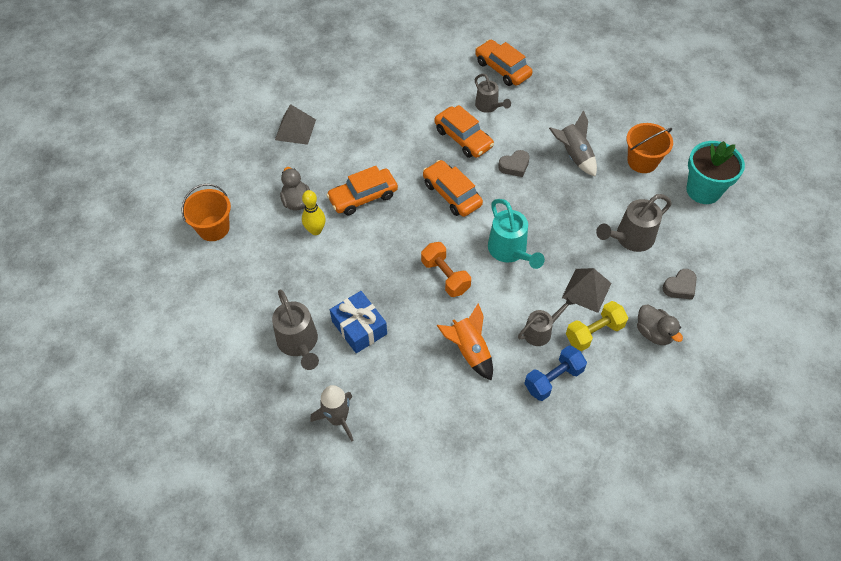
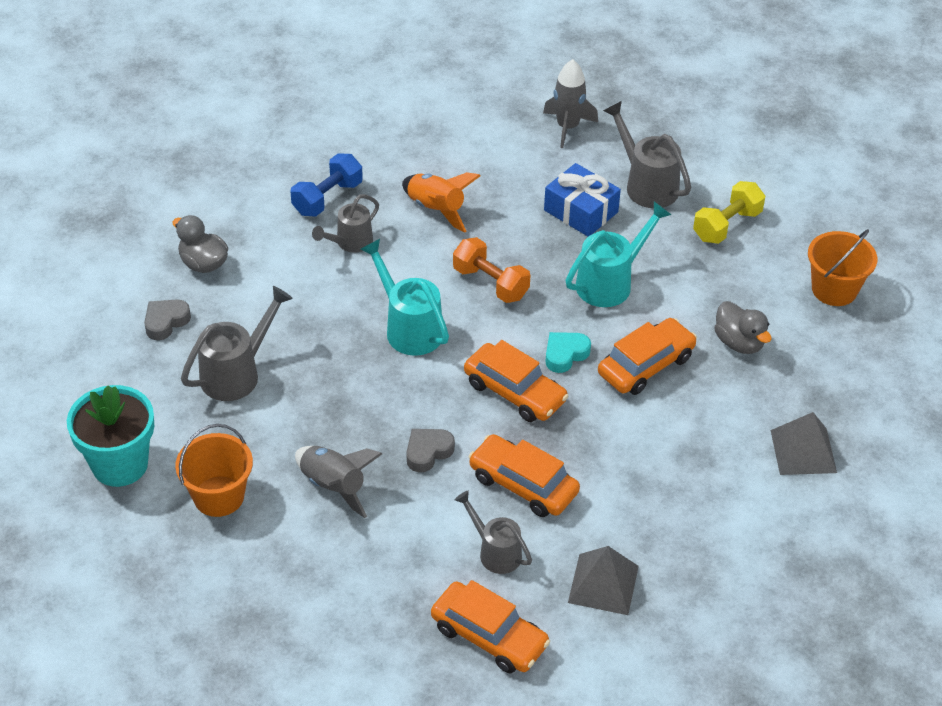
camera: 165 degrees right, 10 degrees down
yellow bowling pin [302,190,326,235] -> none
grey pyramid [562,268,611,313] -> grey pyramid moved to [568,546,639,615]
yellow dumbbell [566,301,628,351] -> yellow dumbbell moved to [693,181,765,244]
none -> turquoise heart [545,332,591,373]
none -> turquoise watering can [565,201,671,307]

